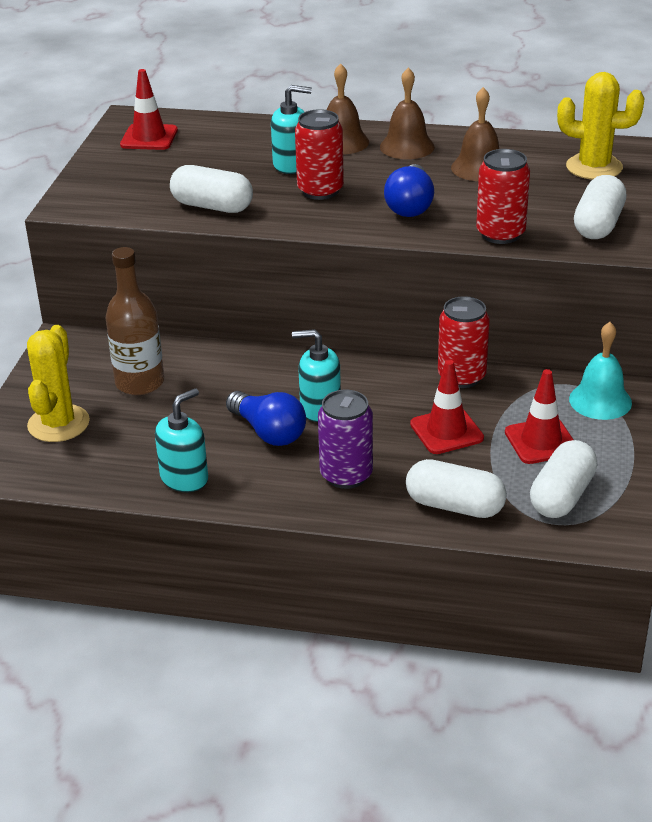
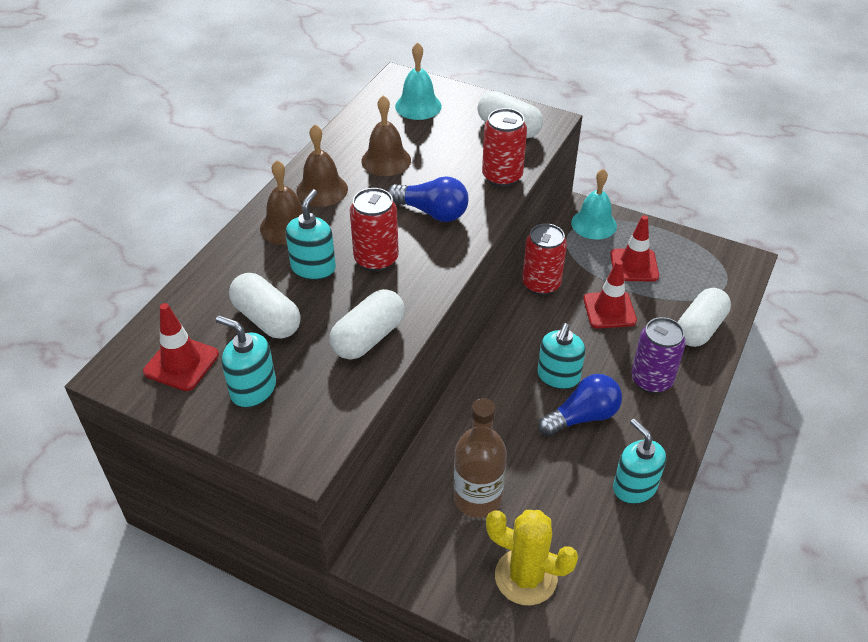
camera: 75 degrees left, 10 degrees up
white capsule [530,440,597,518] -> white capsule moved to [229,273,301,339]
yellow cactus [557,72,645,180] -> turquoise bell [395,42,442,120]
none -> turquoise soap dispenser [216,316,276,408]

